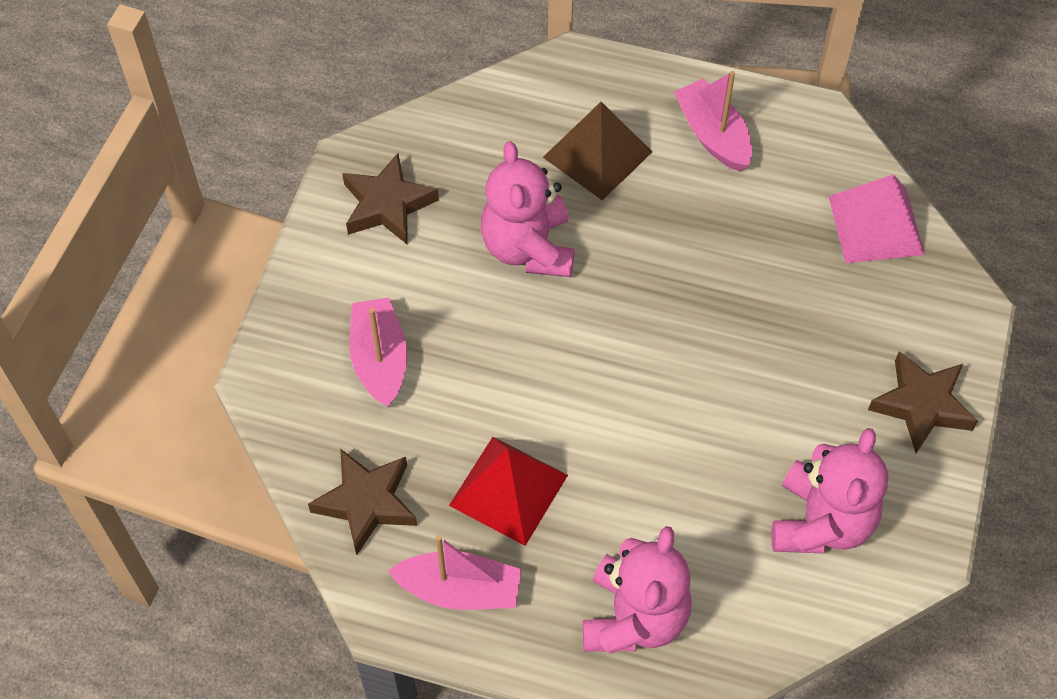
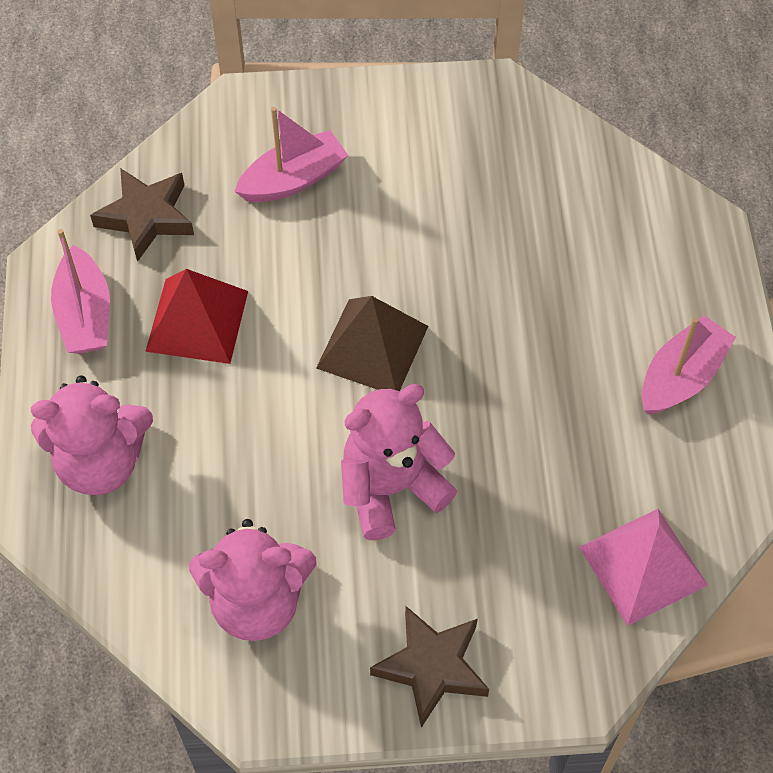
camera: 70 degrees right, 0 degrees up
brown star [342,153,439,244] -> none
pink teddy bear [481,141,574,277] -> pink teddy bear moved to [341,384,457,540]
brown pyramid [543,102,652,200] -> brown pyramid moved to [316,296,428,391]

